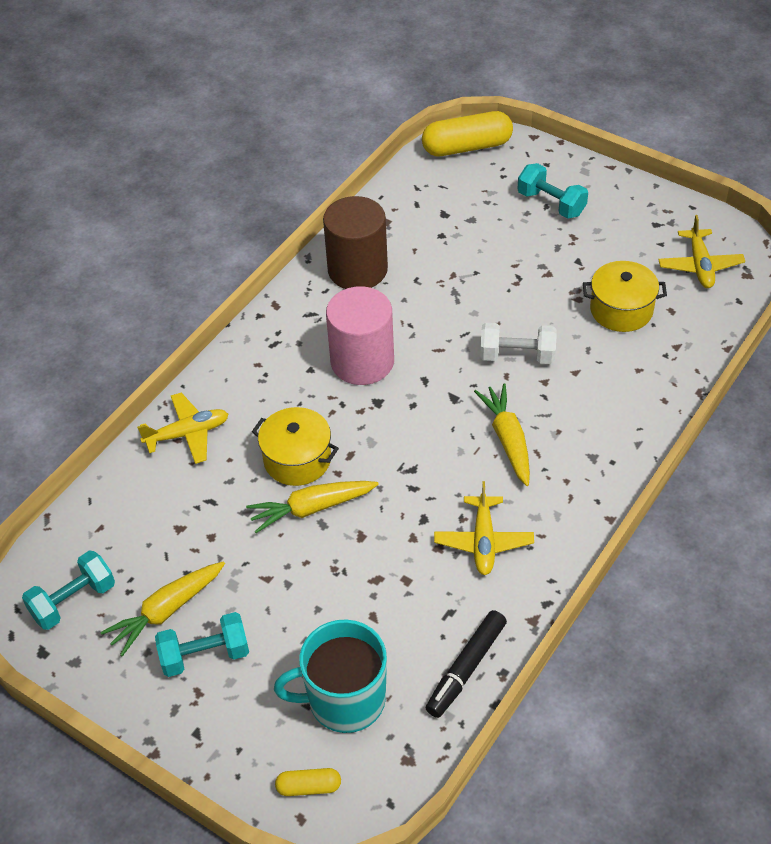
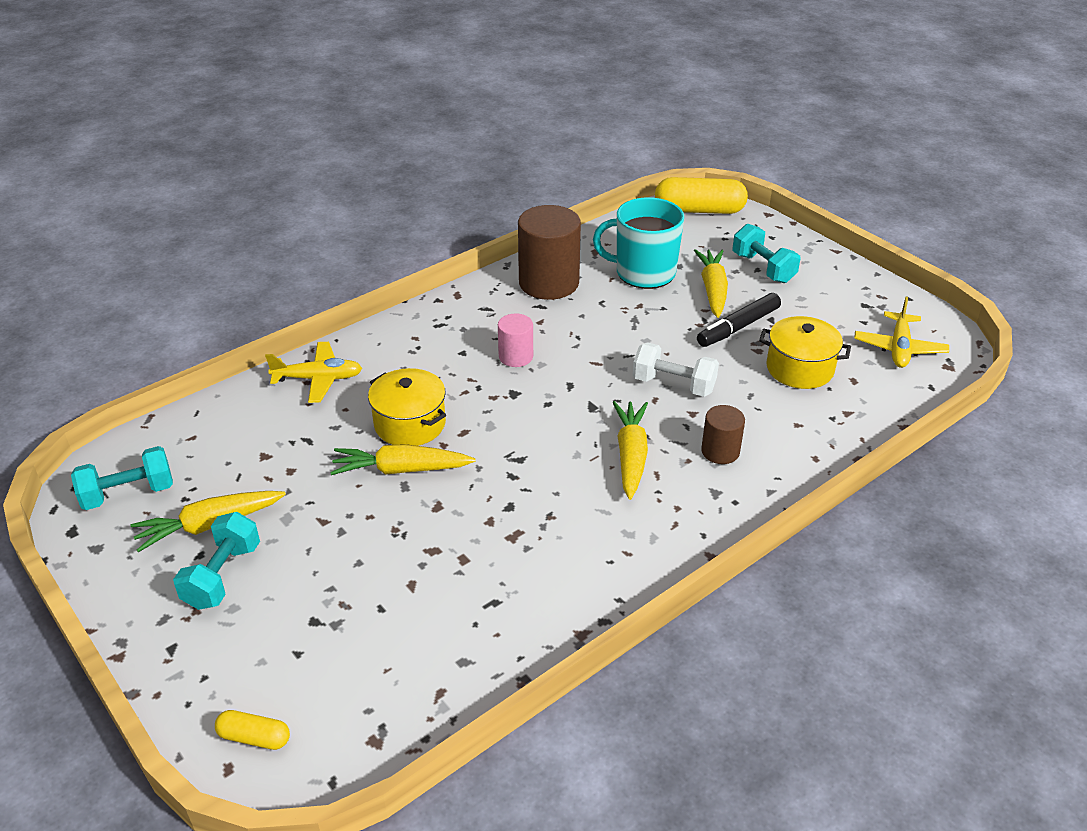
camera: 15 degrees right, 10 degrees down
turquoise dumbbell [155,612,249,677] -> turquoise dumbbell turned 75 degrees counterclockwise [173,512,260,610]
turquoise mug [274,619,387,733] -> turquoise mug moved to [593,197,684,289]
pink cylinder [326,286,394,385] -> pink cylinder [498,313,533,367], size x0.53
black marker [426,610,507,718] -> black marker moved to [697,293,781,347]
yellow plane [434,481,534,575] -> none
none -> yellow carrot [694,249,728,318]
none -> brown cylinder [701,405,745,464]

